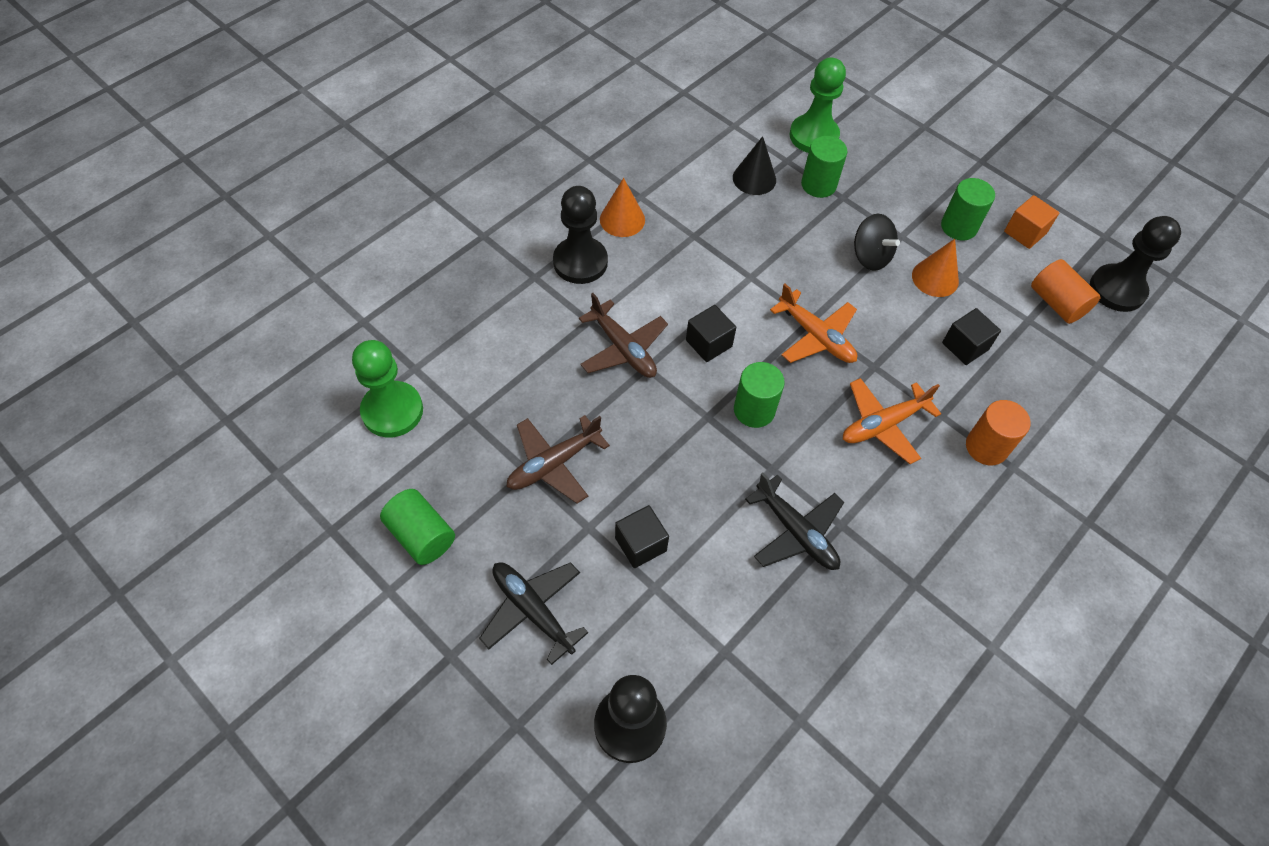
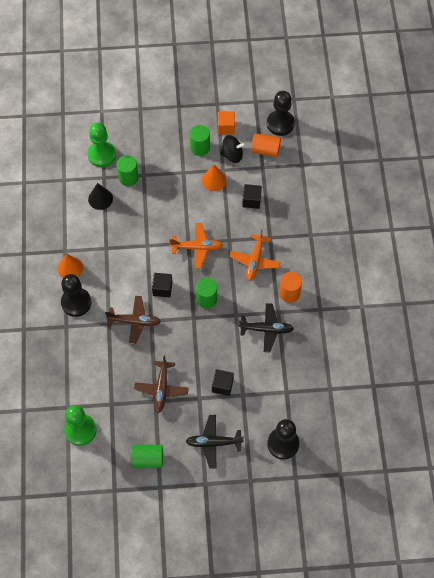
camera: 45 degrees left, 5 degrees up
black spinning top [854,214,900,271] -> black spinning top moved to [220,135,245,163]
orange cylinder [966,400,1031,465] -> orange cylinder moved to [279,272,302,303]

